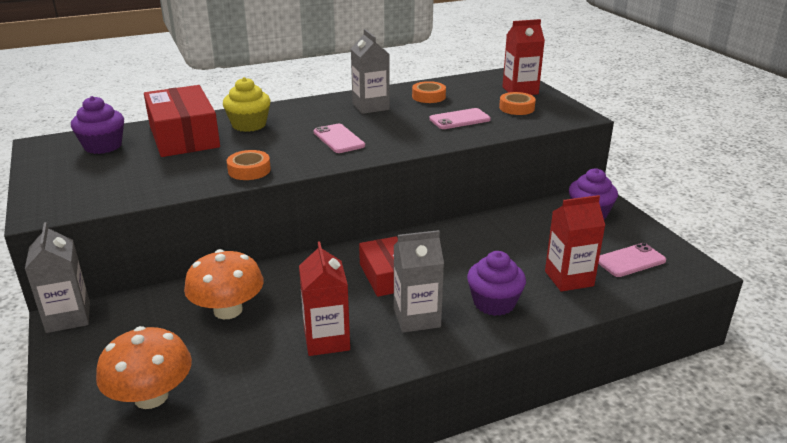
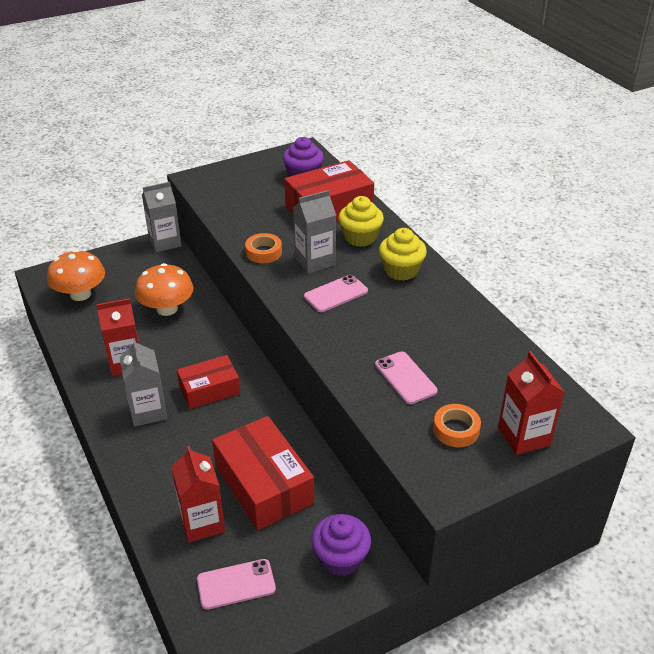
camera: 85 degrees right, 10 degrees up
grey carton [351,29,390,114] -> grey carton moved to [293,190,336,273]
orange tape [412,81,446,103] -> none
purple cupcake [467,251,526,316] -> none
pink phone [598,243,666,277] -> pink phone turned 75 degrees counterclockwise [197,559,276,610]
none -> red box [212,416,314,530]
none -> yellow cupcake [379,228,427,281]

